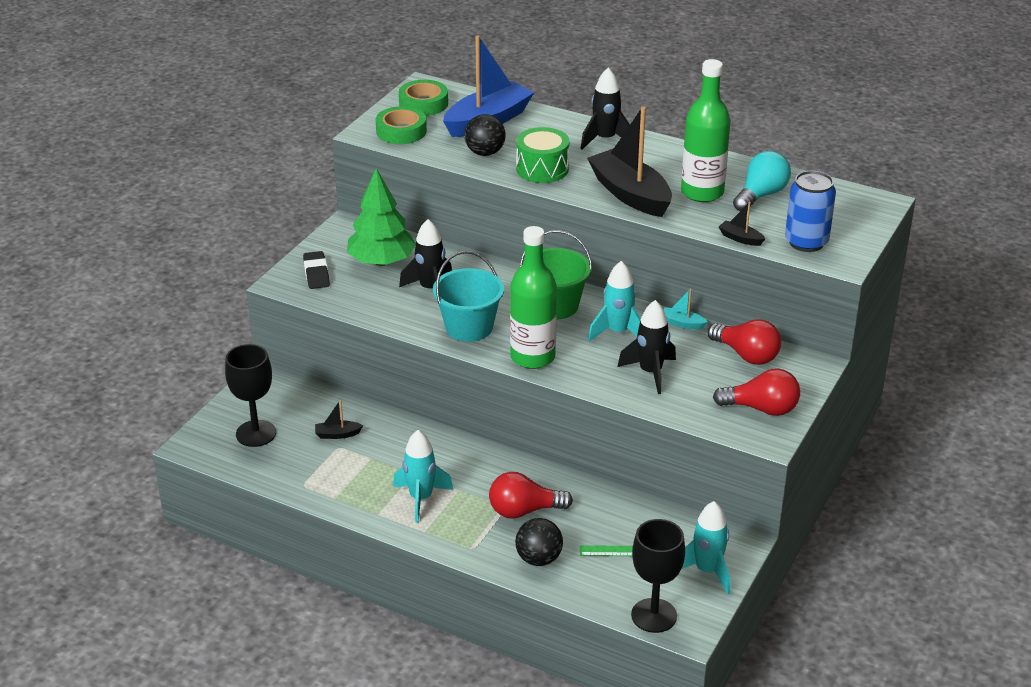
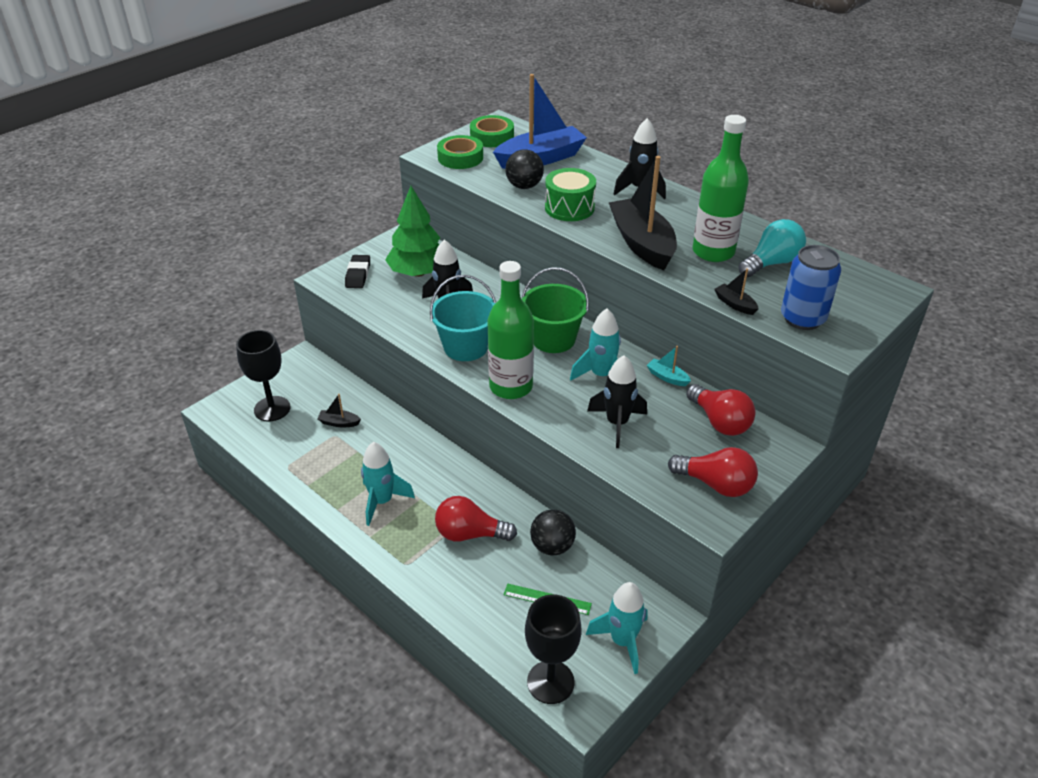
camera: 15 degrees right, 5 degrees up
black ball [515,518,563,566] -> black ball moved to [530,509,576,555]

